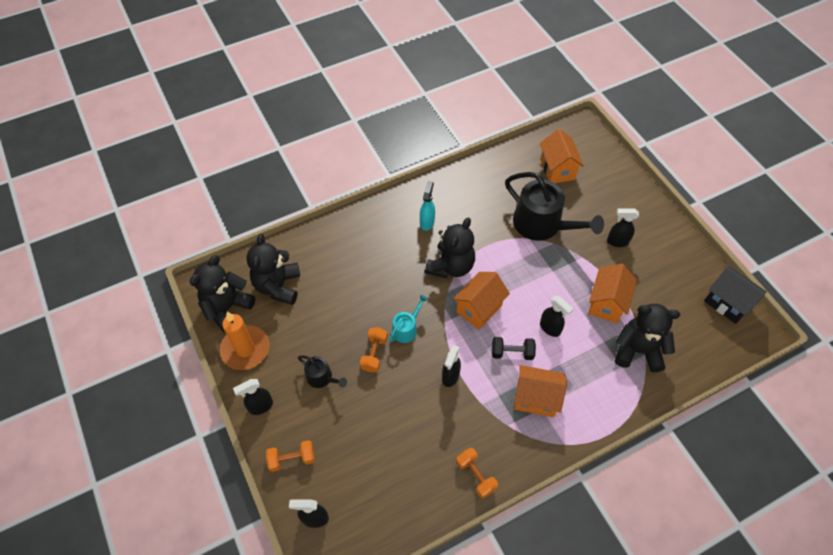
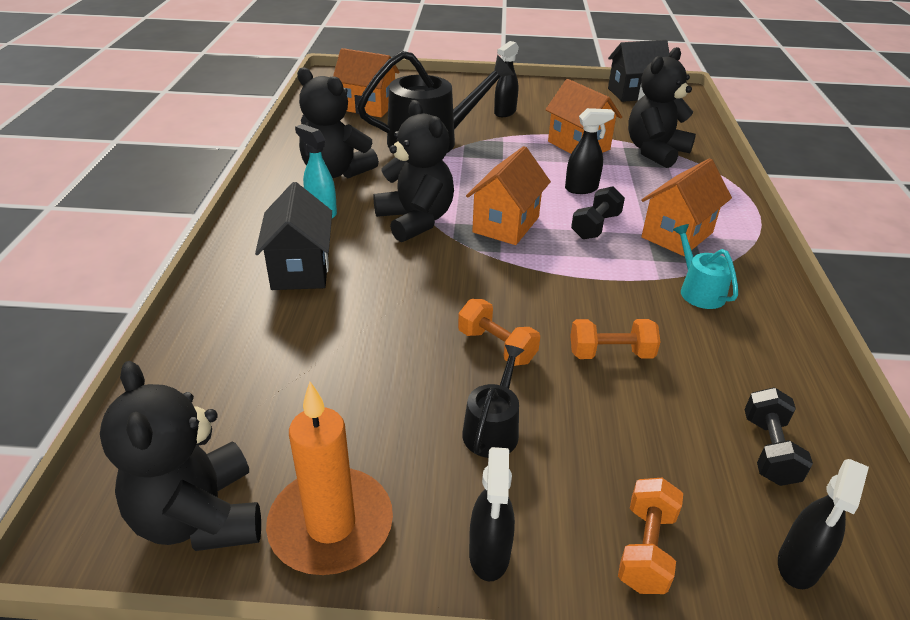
camera: 60 degrees left, 20 degrees down
black teddy bear [247,234,300,305] -> black teddy bear moved to [297,67,379,178]
black watering can [298,355,347,388] -> black watering can turned 45 degrees counterclockwise [462,345,524,458]
turquoise watering can [389,295,428,343] -> turquoise watering can moved to [673,224,738,309]
black spray bottle [442,345,461,387] -> none
orange house [453,272,510,330] -> orange house turned 45 degrees clockwise [466,146,551,245]
orange dumbbell [456,448,498,498] -> orange dumbbell moved to [570,319,660,359]
none -> black house [255,182,332,290]
none -> black dumbbell [745,387,813,486]

